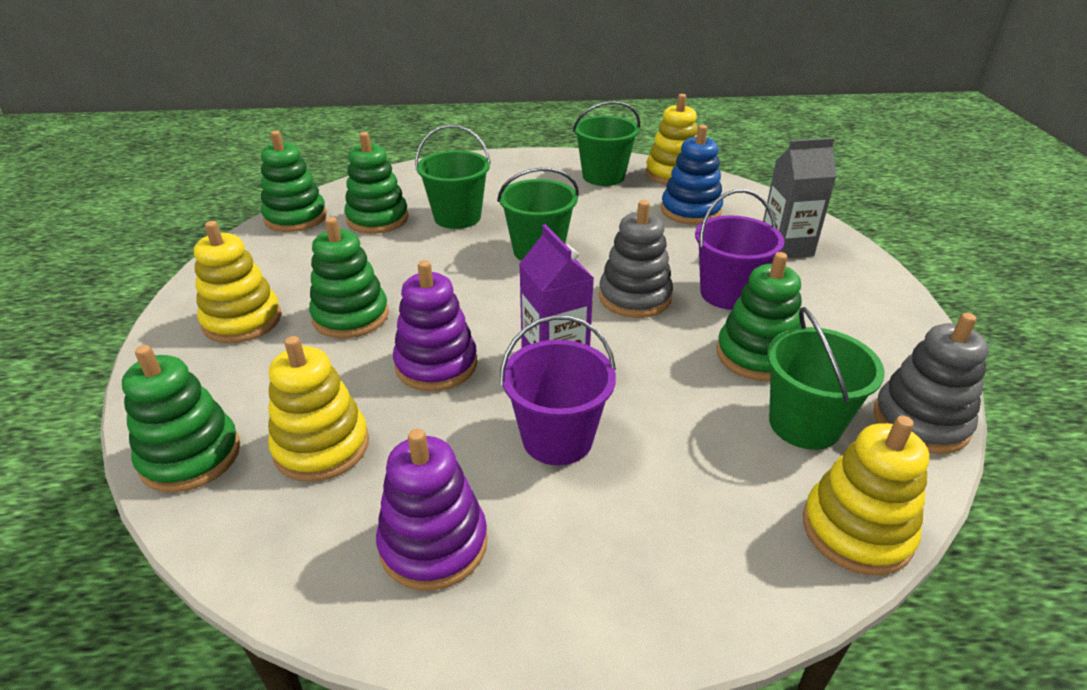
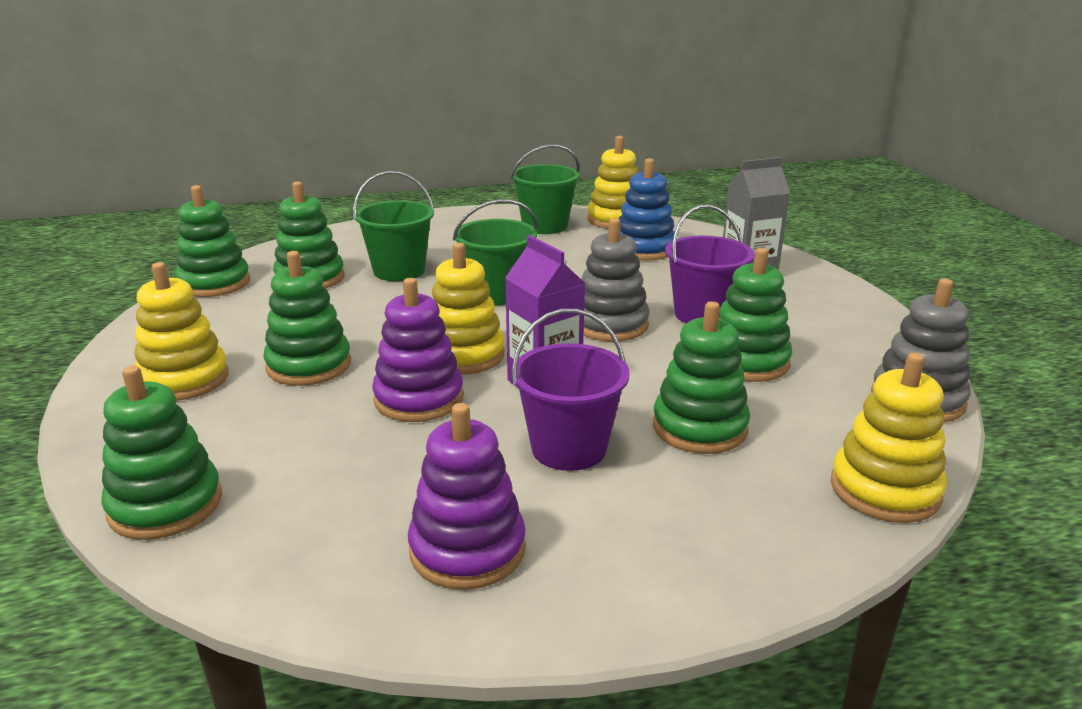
camera: 10 degrees left, 10 degrees down
yellow stacking toy [268,336,369,482] -> yellow stacking toy moved to [432,243,505,375]
green bucket [767,307,885,450] -> none
none -> green stacking toy [653,301,750,454]

